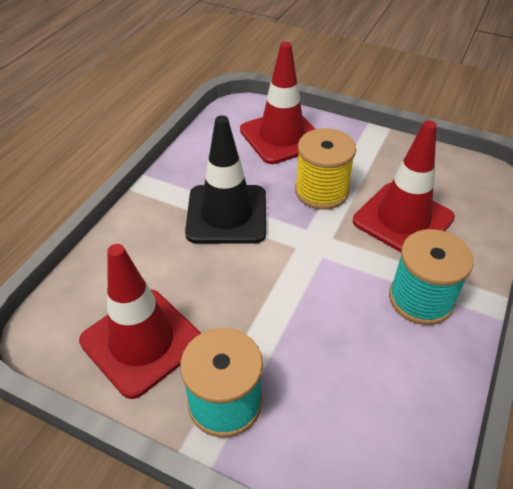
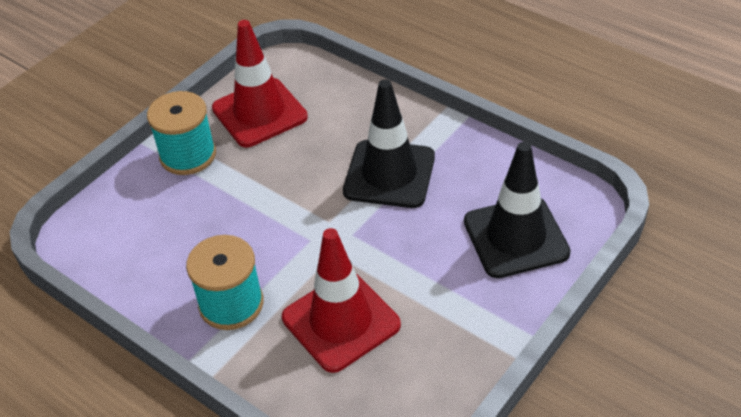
camera: 105 degrees right, 0 degrees up
red traffic cone [240,42,315,164] -> black traffic cone [464,142,571,278]
yellow spool [295,128,356,210] -> none

